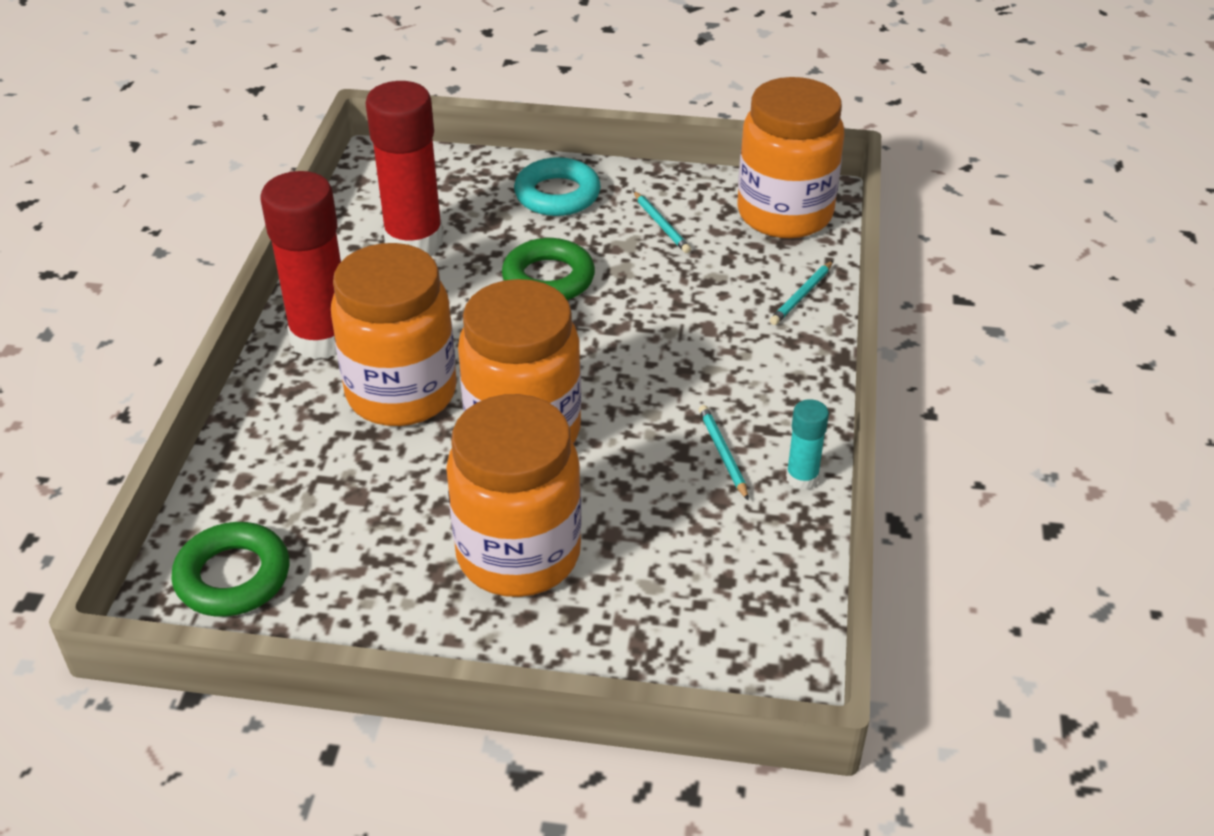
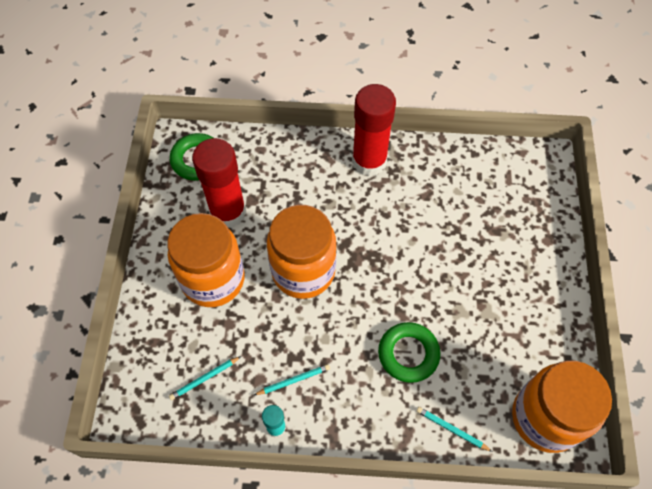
camera: 85 degrees right, 20 degrees up
orange jar [331,243,457,426] -> none
red glue stick [365,81,443,255] -> red glue stick moved to [192,138,246,227]
green ring [502,238,595,300] -> green ring moved to [378,322,441,383]
turquoise ring [514,157,601,216] -> none
turquoise pencil [633,191,691,253] -> turquoise pencil moved to [169,356,241,400]

